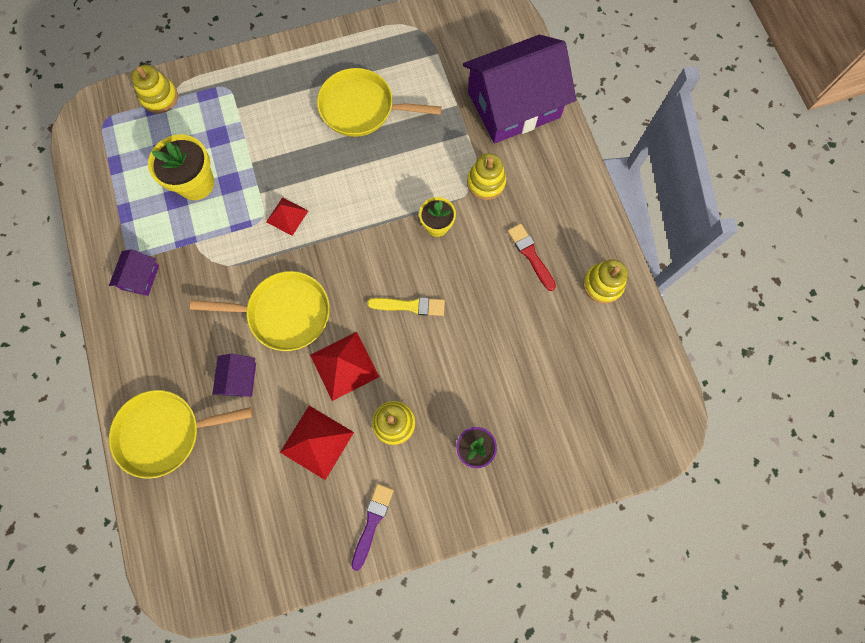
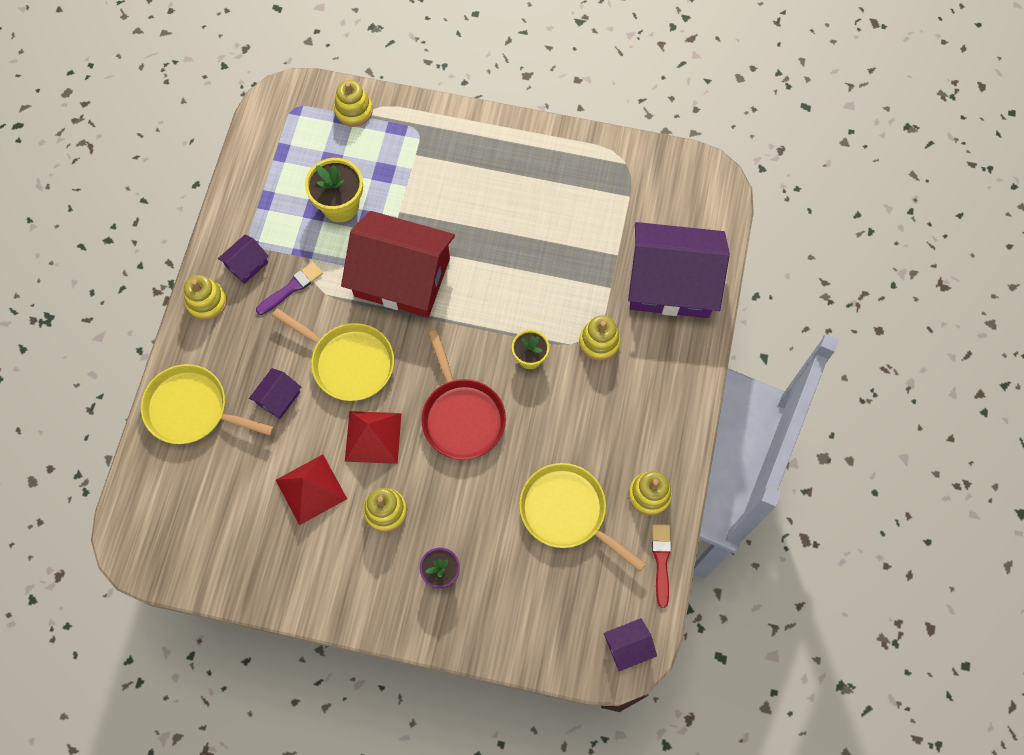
camera: 30 degrees right, 5 degrees down
red pyramid [266,197,308,236] -> red house [341,211,455,317]
yellow pan [317,68,442,137] -> yellow pan moved to [519,463,646,571]
purple brush [351,484,394,571] -> purple brush moved to [256,262,323,315]
yellow brush [367,297,445,316] -> red pan [421,330,506,460]
red brush [507,224,556,291] -> red brush moved to [652,524,671,608]
none -> yellow stacking toy [184,275,227,320]
none -> purple house [603,618,657,671]

